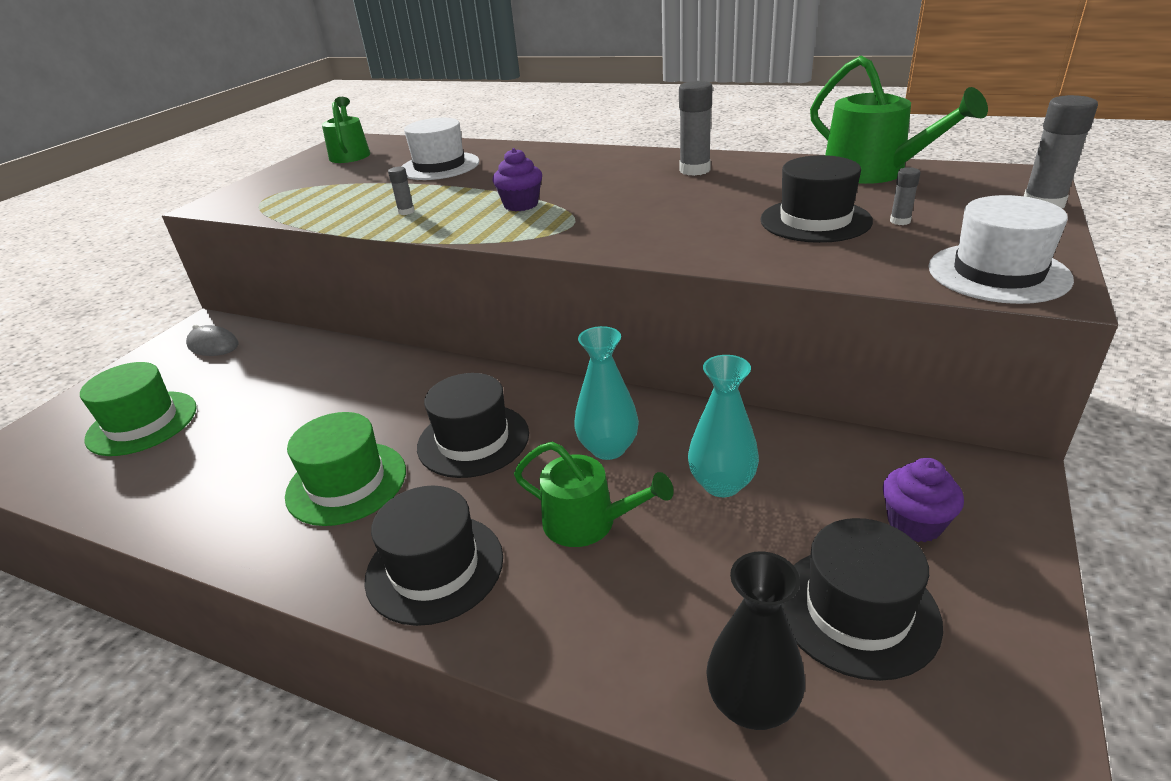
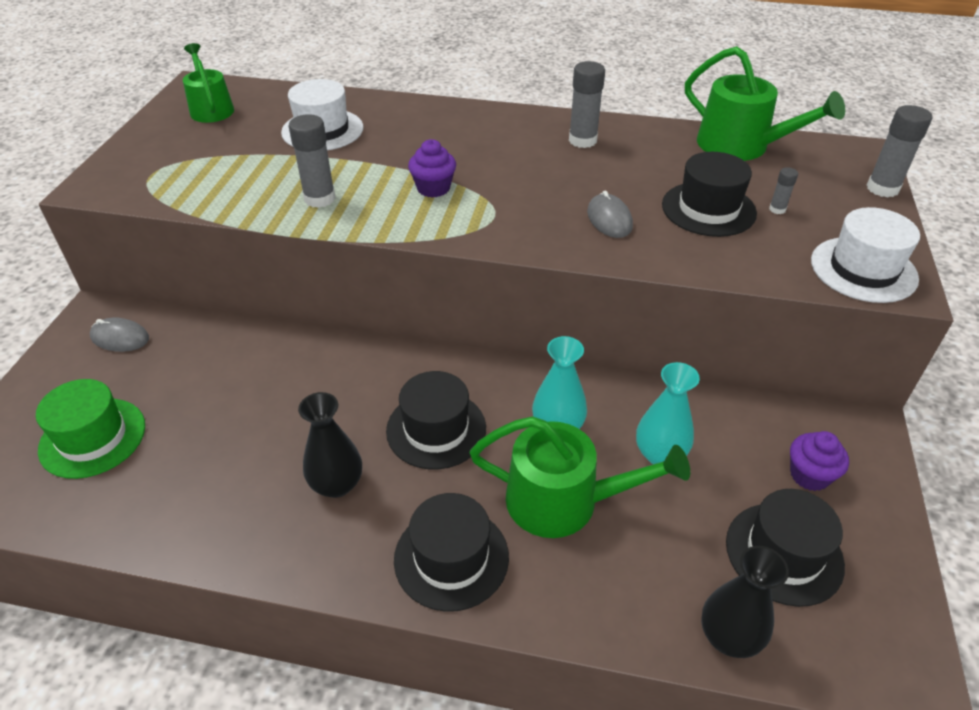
camera: 15 degrees left, 10 degrees up
green hat [285,412,406,526] -> black vase [298,392,362,498]
grey glue stick [388,167,415,215] -> grey glue stick [288,114,336,208], size x1.95
green watering can [514,442,674,547] -> green watering can [470,416,690,538], size x1.51
none -> grey mouse [587,190,633,238]

